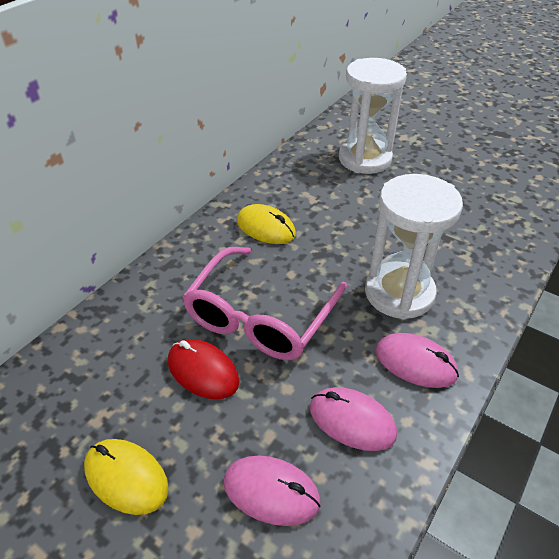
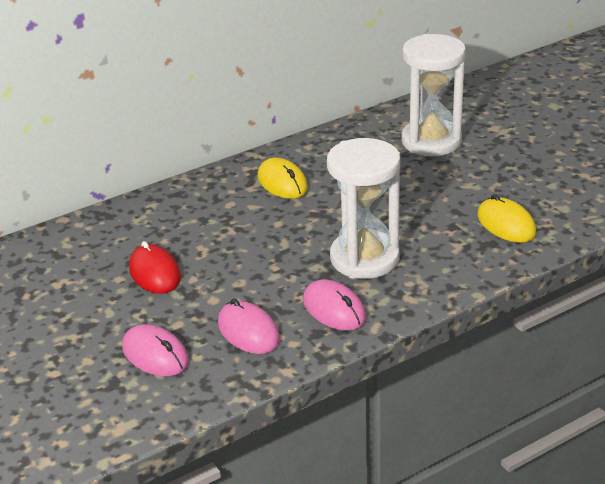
camera: 25 degrees right, 10 degrees down
yellow mouse [84,439,169,515] -> yellow mouse moved to [478,194,536,243]
pink glasses [182,247,347,360] -> none

